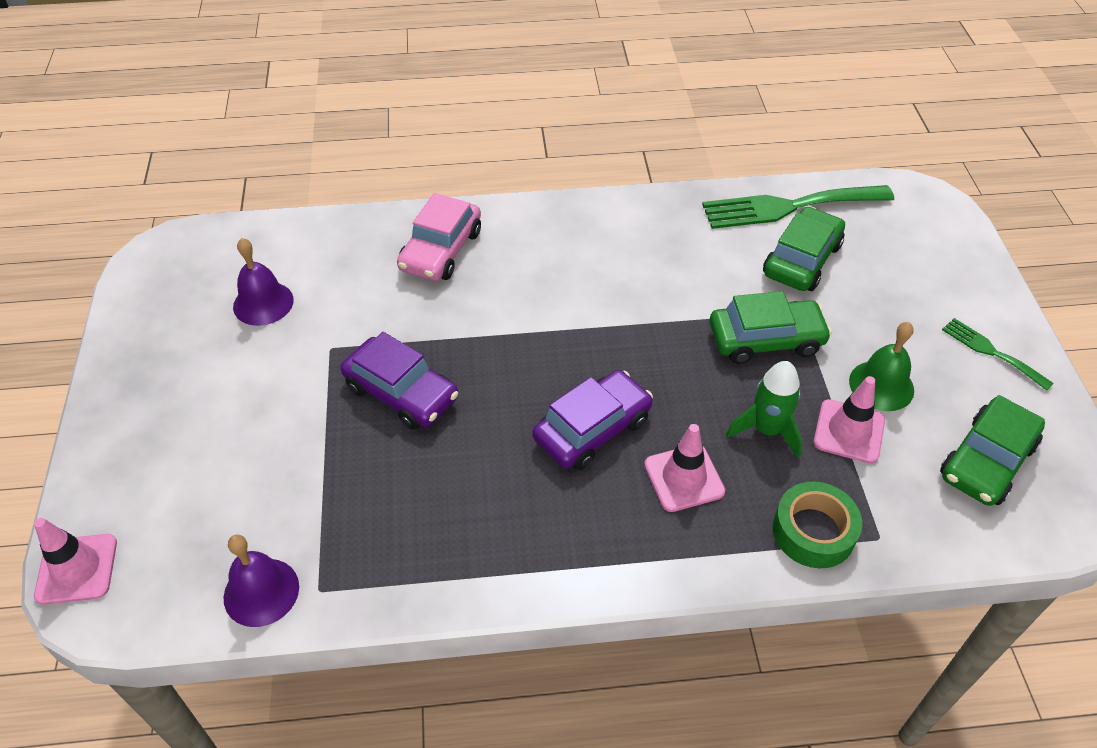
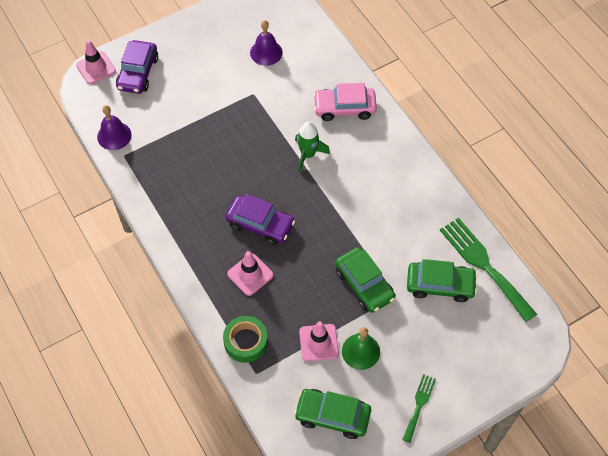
camera: 65 degrees right, 10 degrees up
purple car [340,332,458,430] -> purple car moved to [116,40,158,94]
green rocket [726,361,803,458] -> green rocket moved to [295,122,330,172]

